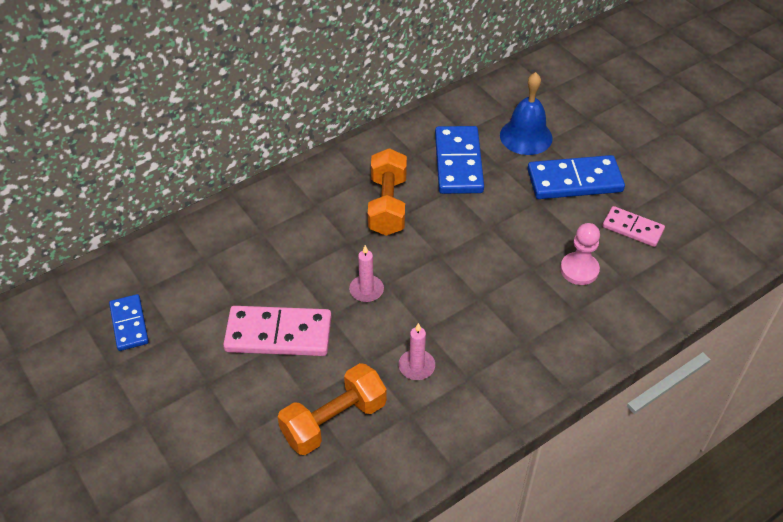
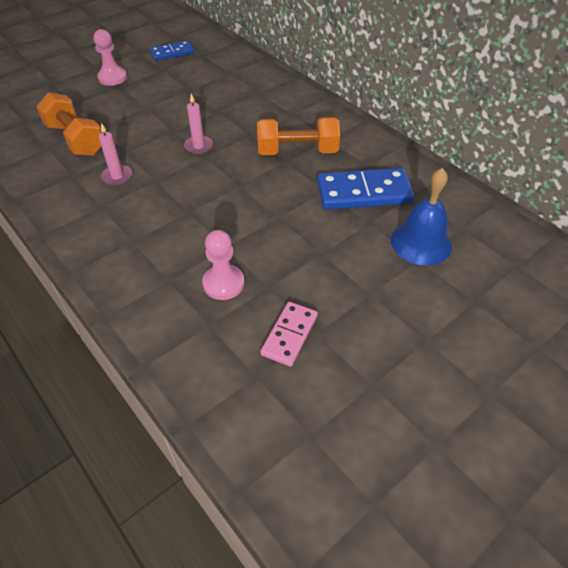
camera: 85 degrees right, 0 degrees up
pink domino [223,306,331,356] -> none
blue domino [527,155,625,199] -> none
none -> pink pawn [93,29,127,86]

